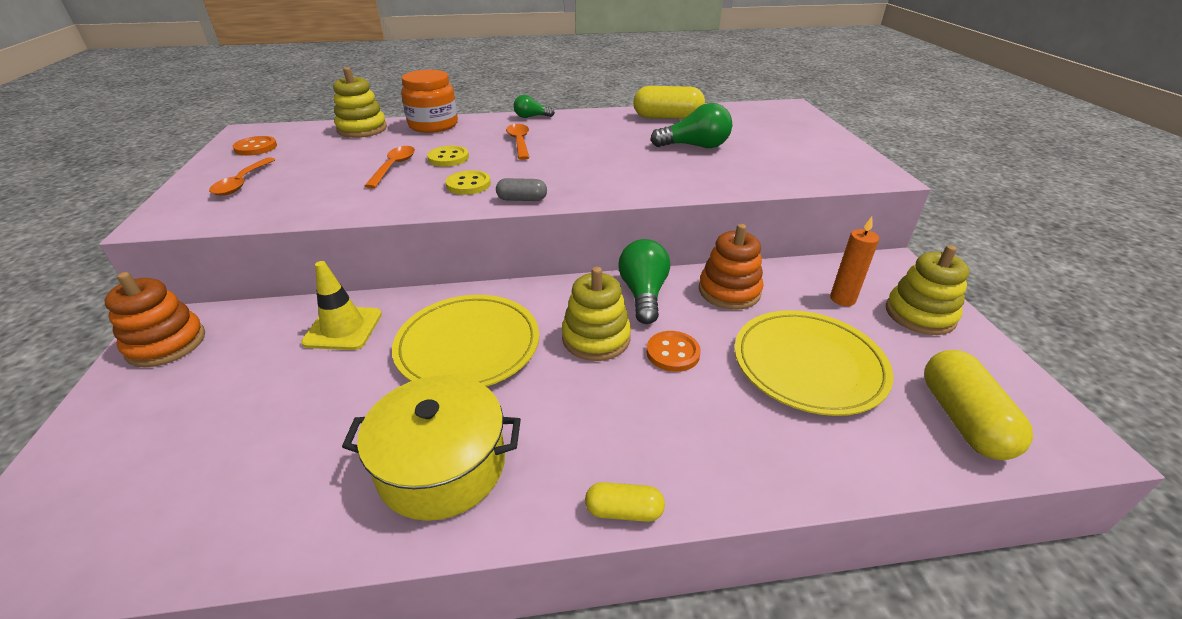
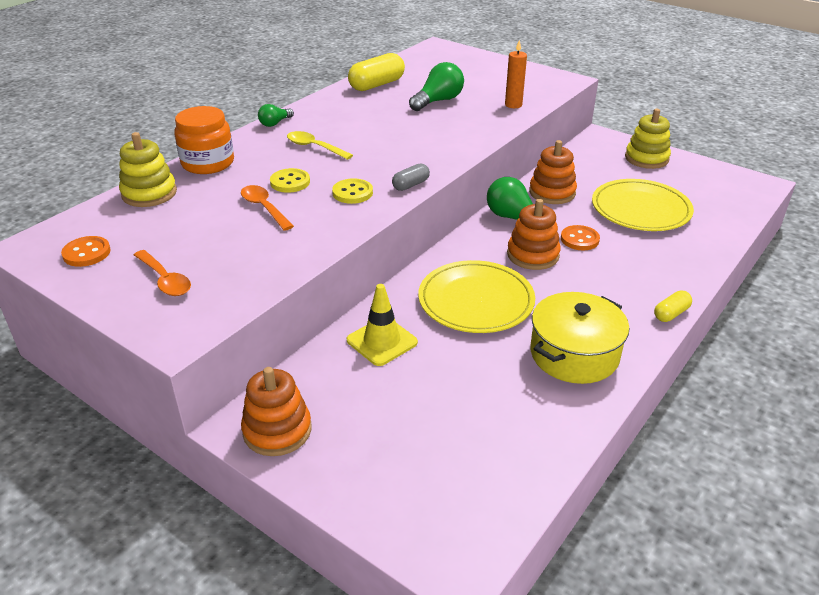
camera: 45 degrees left, 0 degrees up
orange spoon [506,124,529,160] -> yellow spoon [287,131,353,160]
yellow stacking toy [562,267,631,361] -> orange stacking toy [507,199,561,270]
orange candle [830,216,879,306] -> orange candle moved to [505,40,527,108]
yellow capsule [924,350,1033,460] -> none

